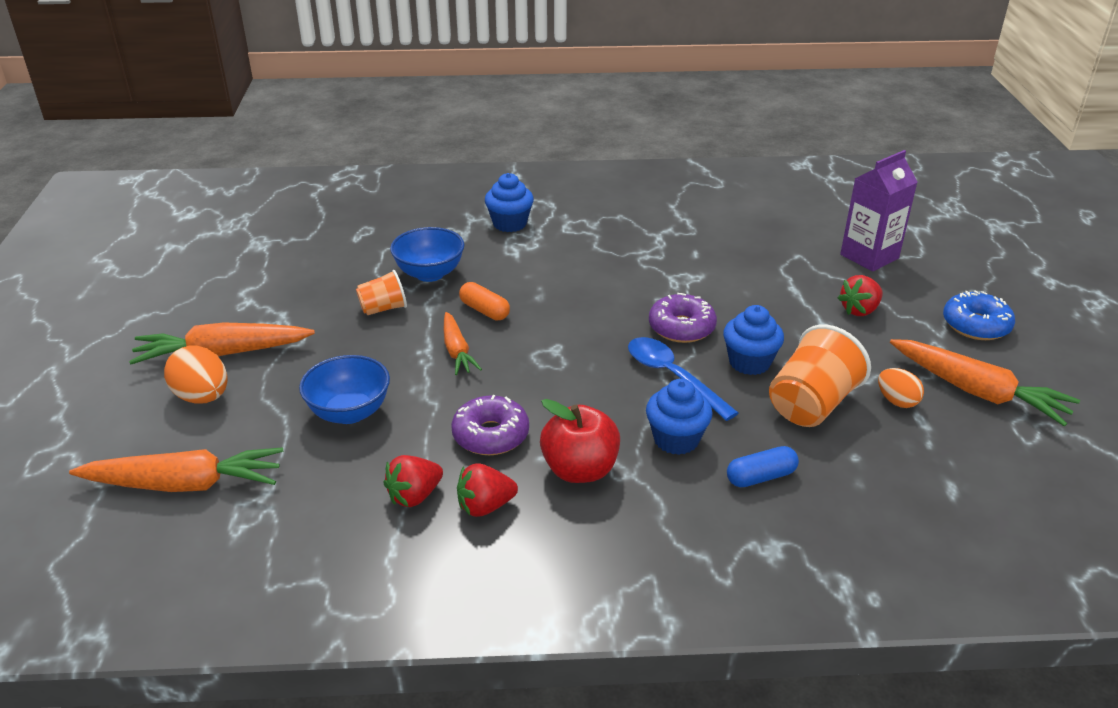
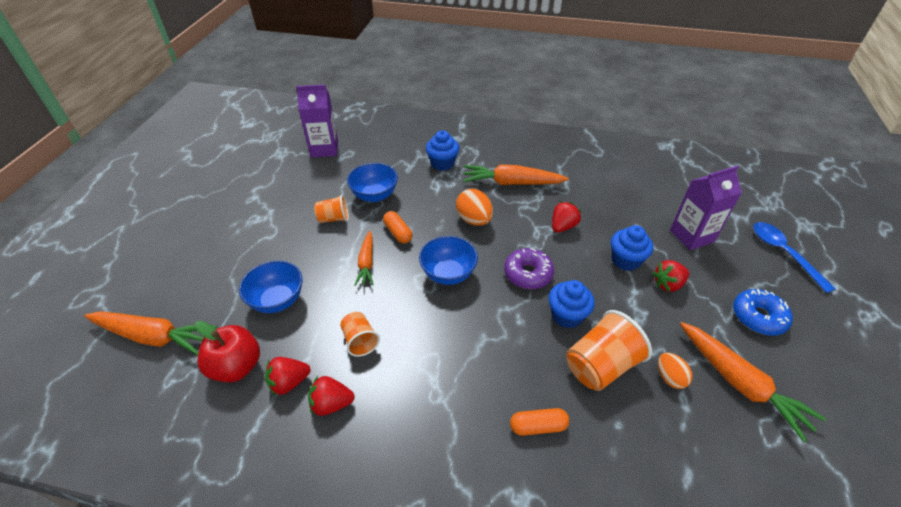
camera: 15 degrees right, 10 degrees up
orange carrot [129,322,315,364] -> orange carrot moved to [463,165,569,185]
orange egg [164,345,227,404] -> orange egg moved to [456,189,493,226]
purple donut [451,395,529,455] -> orange cup [340,312,380,357]
red apple [540,399,620,483] -> red apple moved to [195,321,260,382]
blue spoon [628,337,738,421] -> blue spoon moved to [753,222,835,293]
blue cupcake [646,379,713,455] -> blue cupcake moved to [611,225,653,271]
blue capsule [727,446,799,487] -> orange capsule [510,408,569,436]
none -> purple carton [296,85,338,158]
none -> blue bowl [419,236,478,285]
none -> red strawberry [552,201,581,233]

